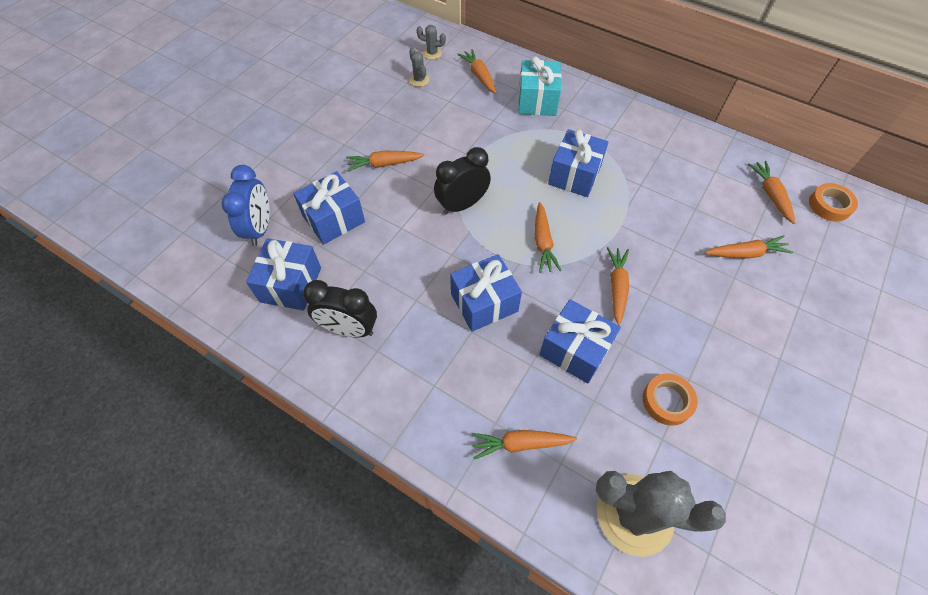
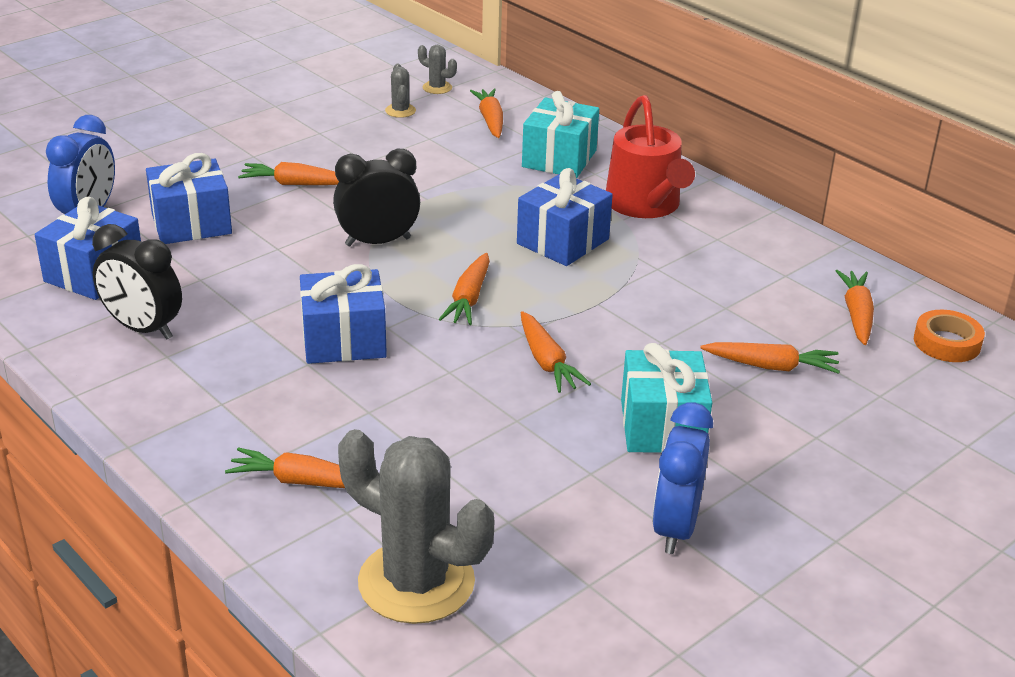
camera: 15 degrees right, 25 degrees down
blue gift [539,299,621,384] -> none
orange carrot [607,247,629,325] -> orange carrot turned 135 degrees clockwise [521,311,591,393]
orange tape [643,373,698,426] -> none
none -> red watering can [606,95,695,218]
none -> turquoise gift [621,343,712,453]
none -> blue clock [652,402,713,554]

